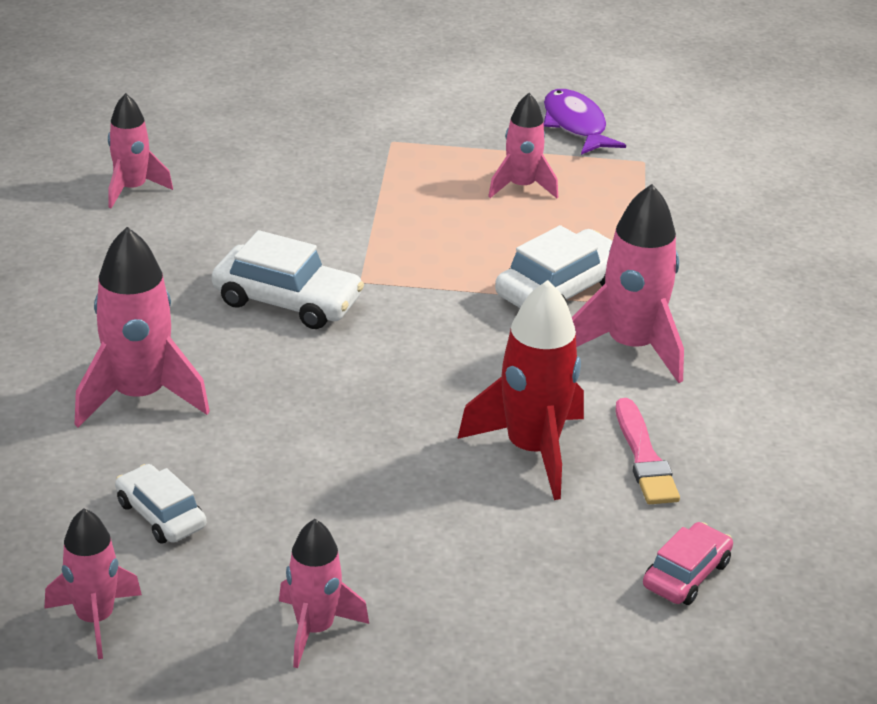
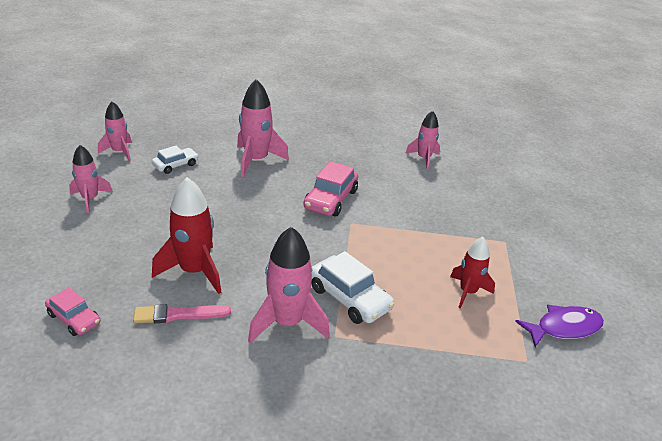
camera: 90 degrees right, 0 degrees up
white car [212,230,364,329] -> pink car [304,161,358,216]
pink rocket [488,93,558,198] -> red rocket [450,237,495,309]

